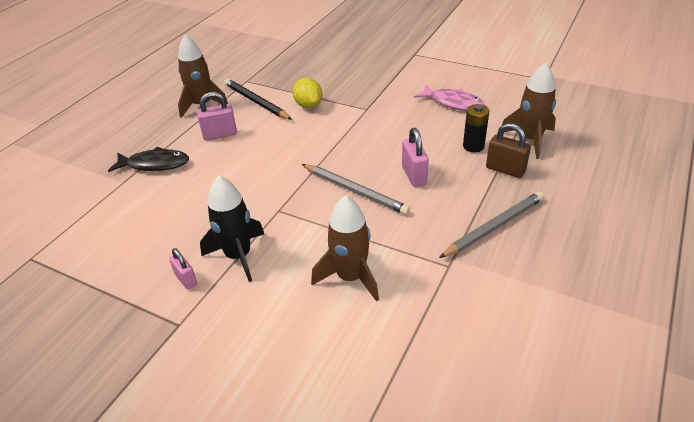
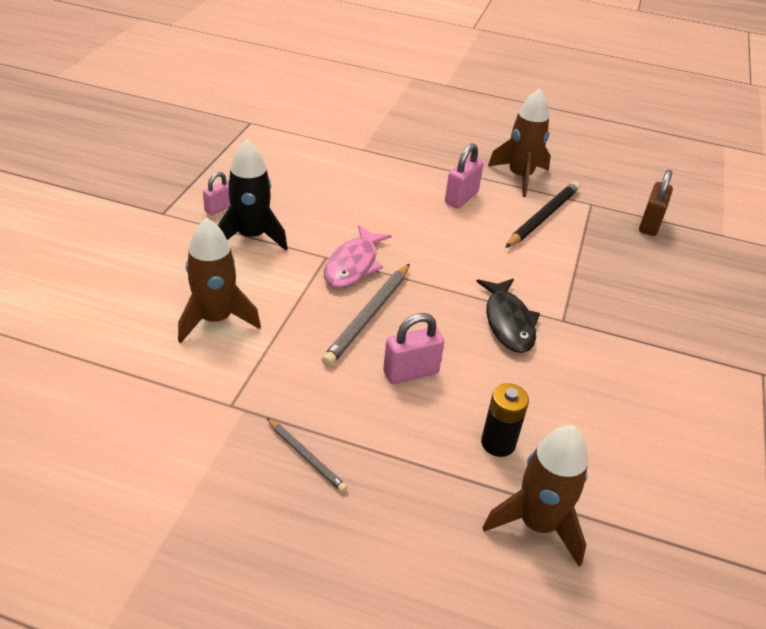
camera: 75 degrees right, 0 degrees up
black fish [108,147,189,172] -> black fish moved to [476,278,540,353]
pink padlock [197,92,237,141] -> pink padlock turned 60 degrees clockwise [445,143,484,208]
yellow lemon [293,78,322,108] -> none
pink fish [414,84,485,111] -> pink fish moved to [324,225,392,288]
grey pencil [439,191,544,258] -> grey pencil [267,418,347,492], size x0.57
brown padlock [486,123,531,178] -> brown padlock moved to [639,170,673,236]

